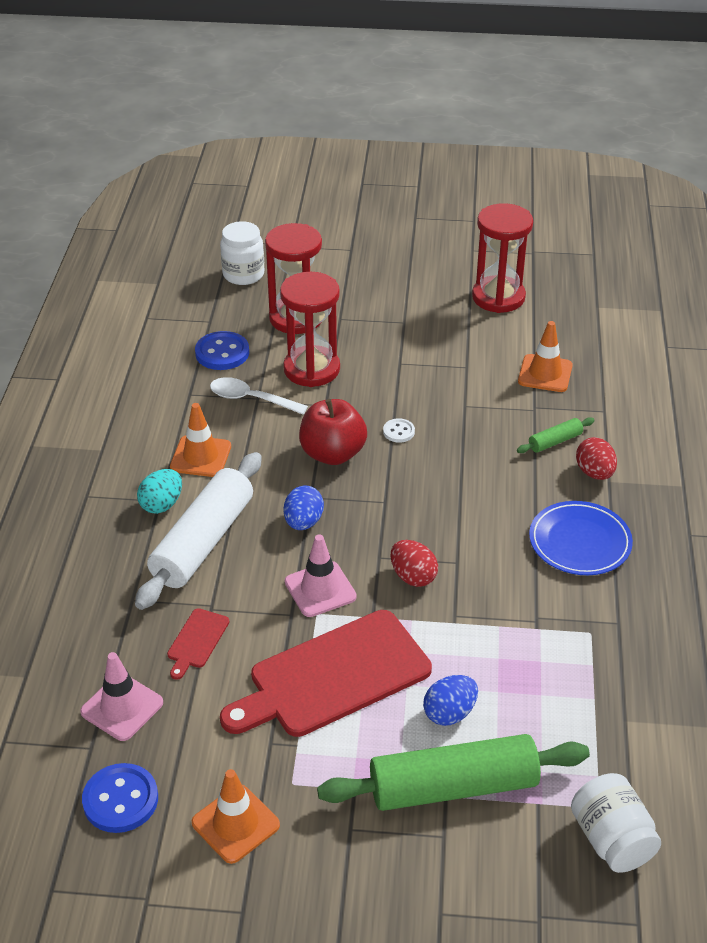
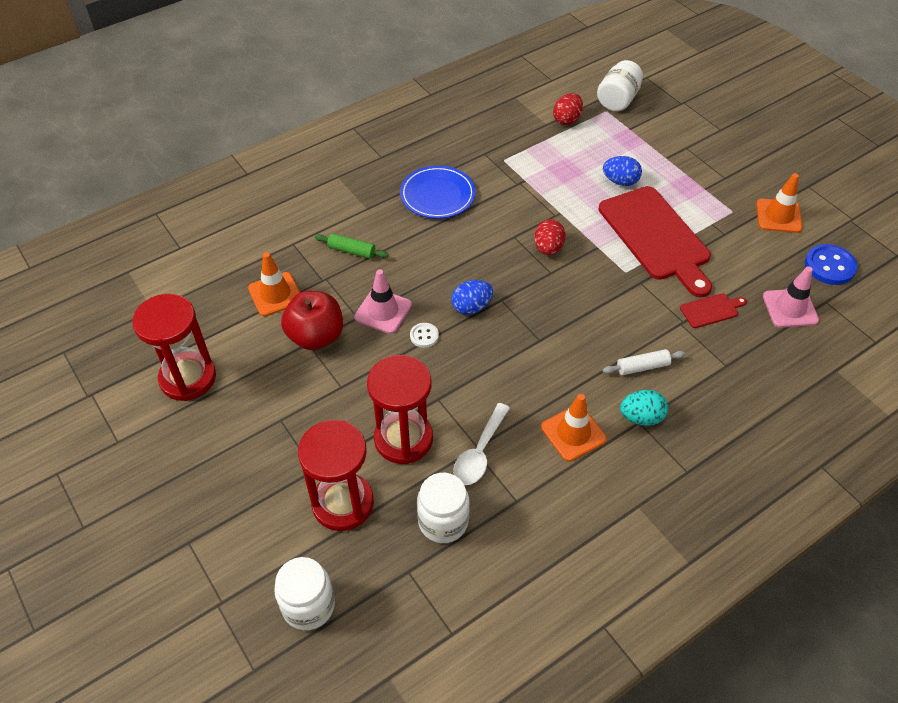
camera: 130 degrees left, 10 degrees up
white rolling pin [135,452,262,610] -> white rolling pin [603,349,685,375], size x0.44
blue button [195,331,249,370] -> white jar [417,473,470,543]
white spoon [210,377,308,414] -> white spoon turned 45 degrees clockwise [453,403,510,485]
red cutting board [220,610,432,737] -> red cutting board turned 45 degrees clockwise [599,186,712,297]
blue egg [284,486,324,530] -> blue egg moved to [452,280,493,315]
pink traffic cone [285,534,357,617] -> pink traffic cone moved to [354,269,412,334]
red apple [299,399,367,465] -> red apple moved to [281,291,343,350]
green rolling pin [317,734,590,811] -> none
red egg [576,437,617,480] -> red egg moved to [553,93,583,125]

